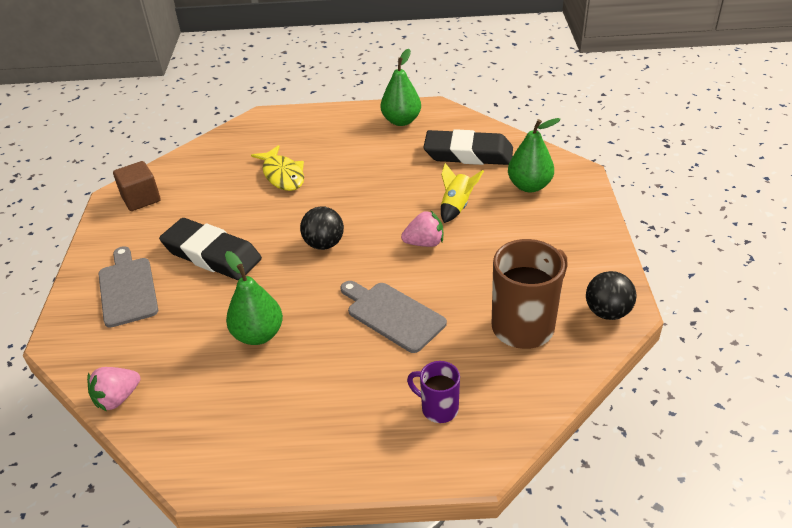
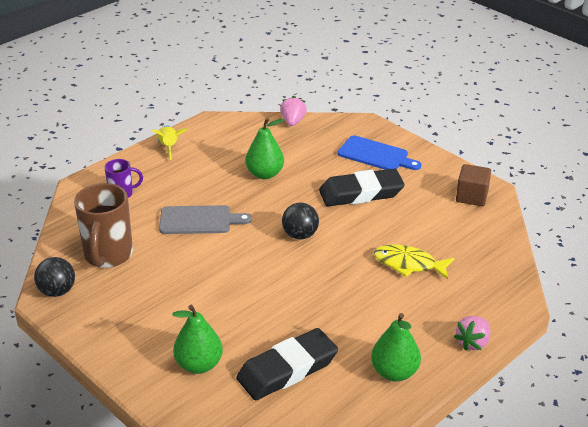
camera: 135 degrees right, 5 degrees down
grey cutting board [99,246,158,328] -> blue cutting board [338,136,421,170]
pink strawberry [401,210,443,247] -> pink strawberry moved to [454,316,490,351]
yellow rocket [441,163,484,223] -> yellow rocket moved to [152,125,188,160]

